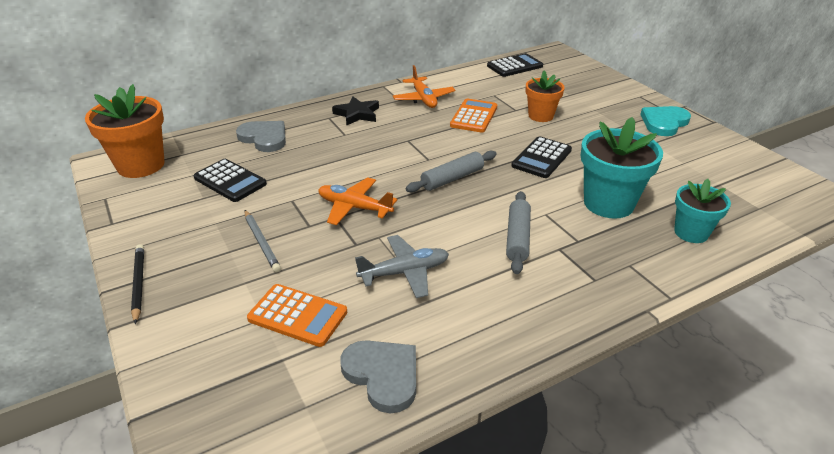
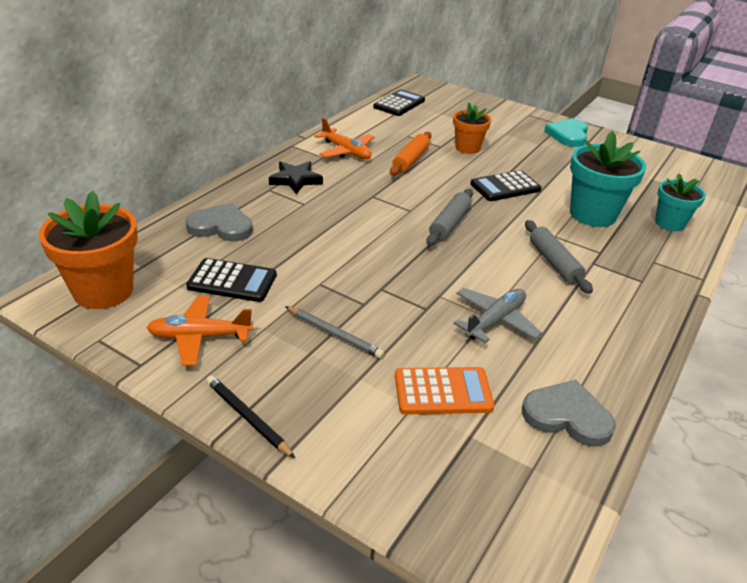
camera: 30 degrees left, 0 degrees up
orange plane [318,177,397,225] -> orange plane moved to [146,296,253,366]
orange calculator [450,99,497,133] -> orange rolling pin [390,132,432,176]
black calculator [511,136,572,178] -> black calculator turned 60 degrees clockwise [470,170,541,201]

